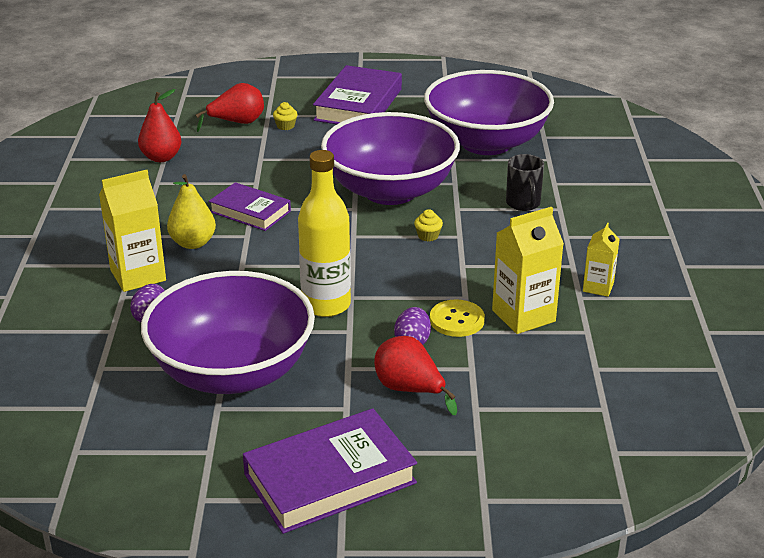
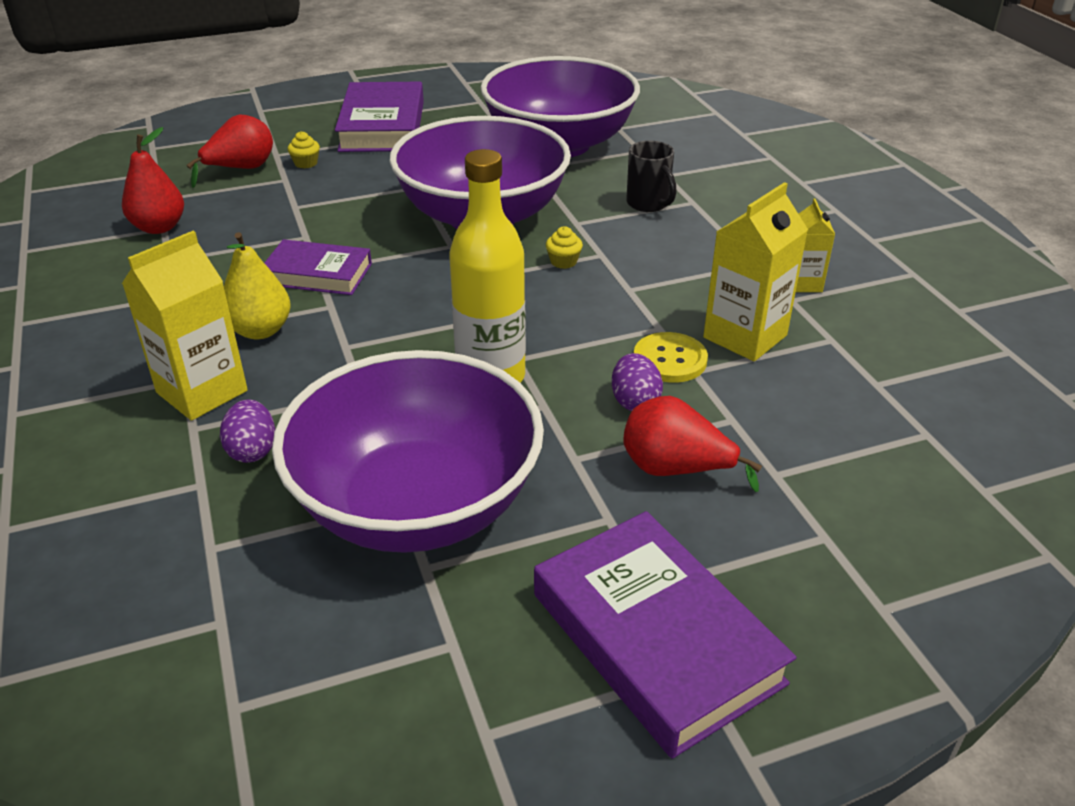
camera: 20 degrees left, 5 degrees up
purple book [243,408,417,534] -> purple book turned 75 degrees counterclockwise [534,511,796,759]

